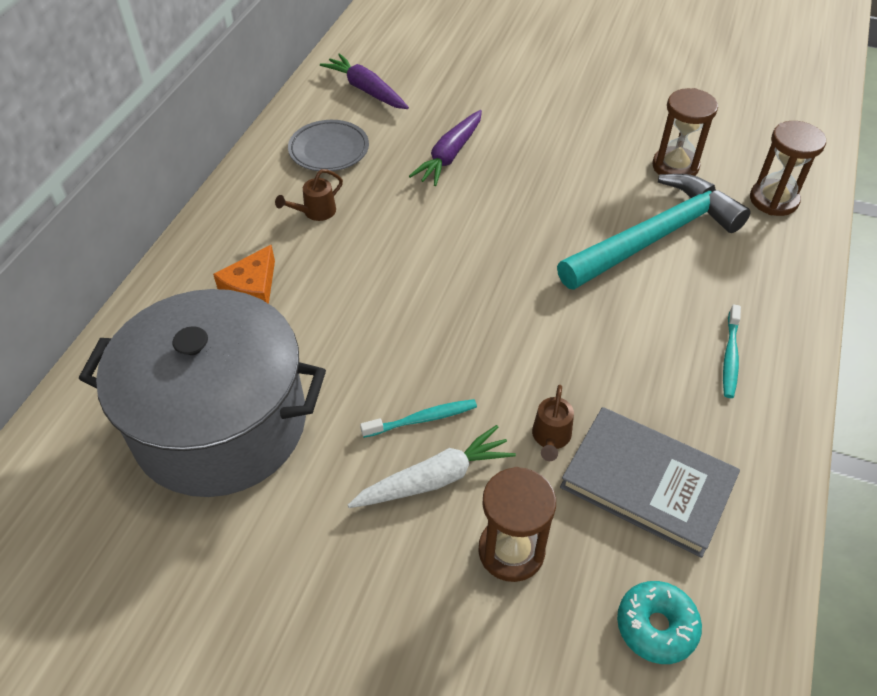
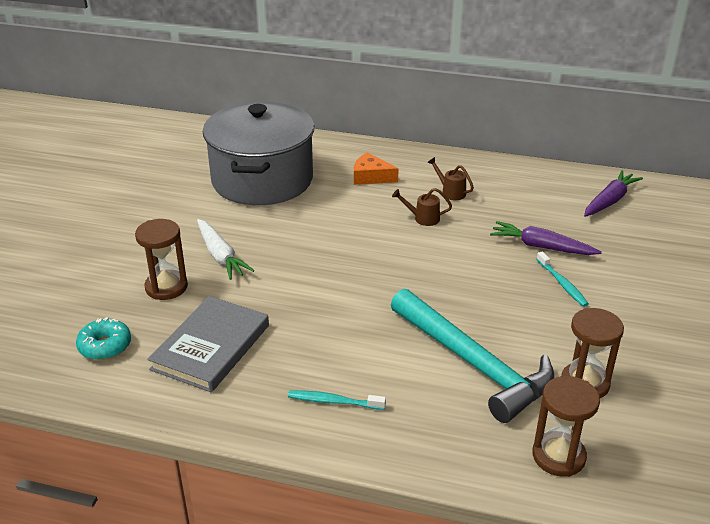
camera: 85 degrees right, 15 degrees down
grey plate [288,120,369,171] -> none
turquoise toothbrush [360,399,477,438] -> turquoise toothbrush moved to [536,251,589,307]
brown watering can [532,385,574,461] -> brown watering can moved to [392,188,452,226]

